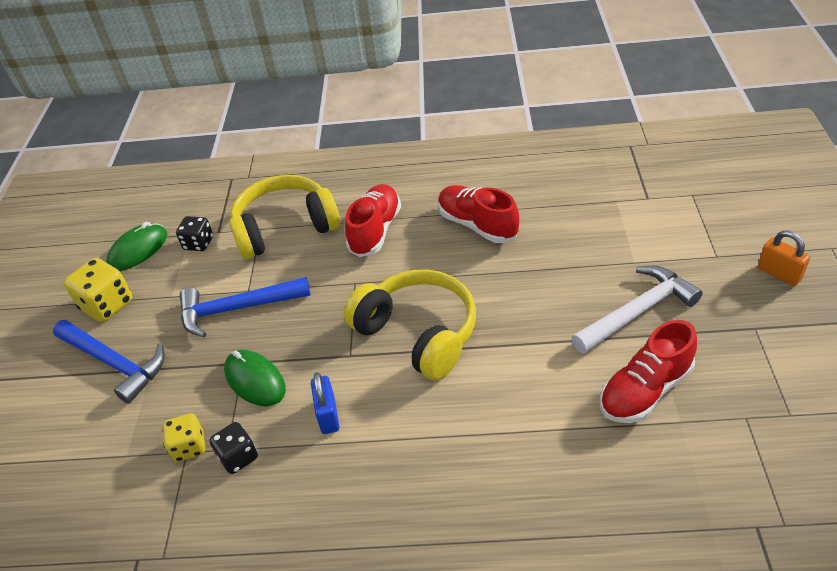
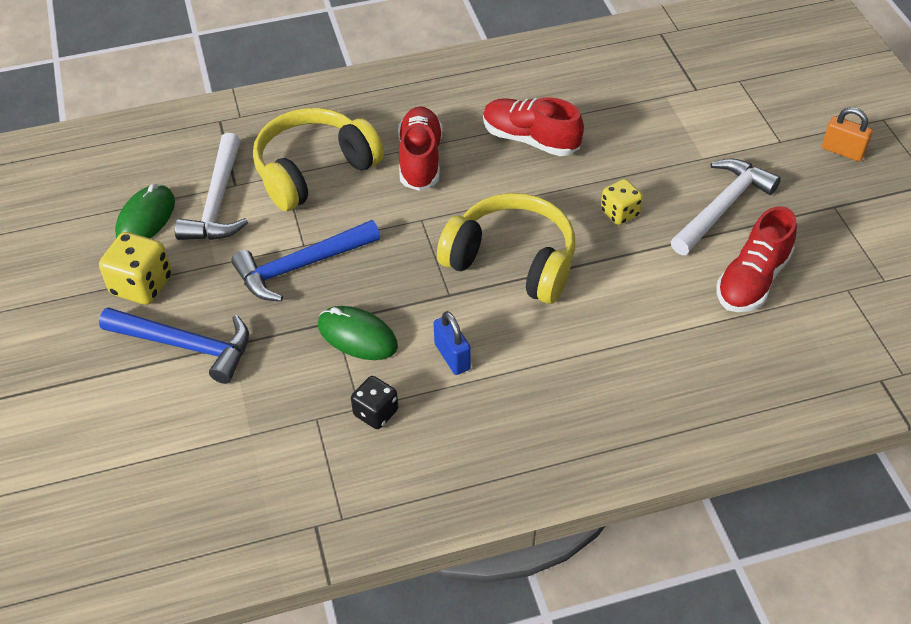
camera: 20 degrees left, 5 degrees up
yellow dice [162,413,205,462] -> yellow dice moved to [601,179,643,225]
black dice [176,216,213,251] -> white hammer [175,133,248,240]

